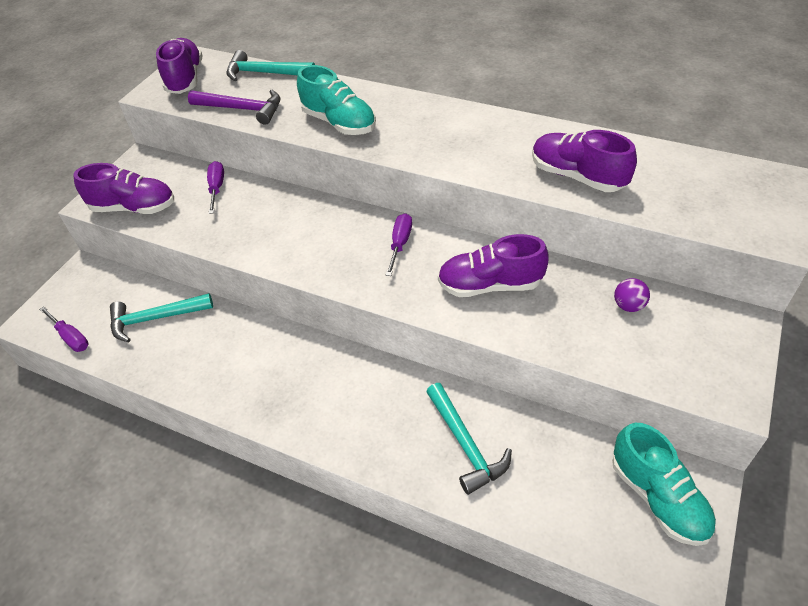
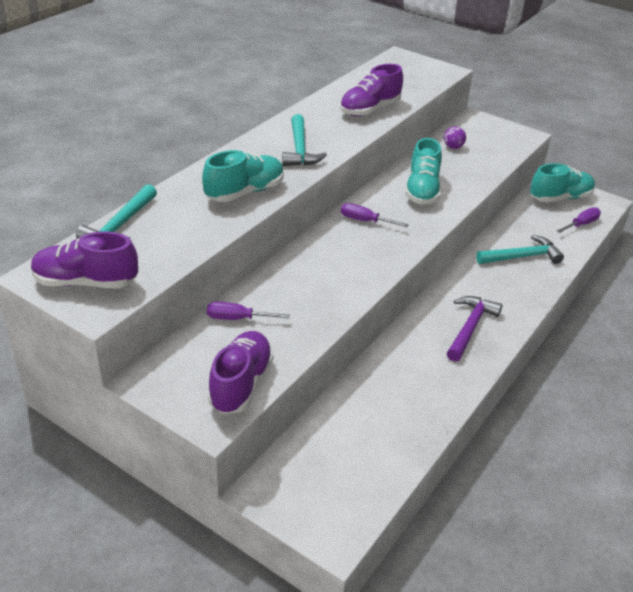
camera: 85 degrees left, 10 degrees down
purple screwdriver [39,306,89,352] -> purple screwdriver moved to [557,207,601,233]
turquoise hammer [110,293,213,342] -> turquoise hammer moved to [282,114,327,166]
purple hammer [188,90,280,125] -> purple hammer moved to [447,296,503,362]
purple shoe [438,234,549,297] -> turquoise shoe [405,138,442,204]

